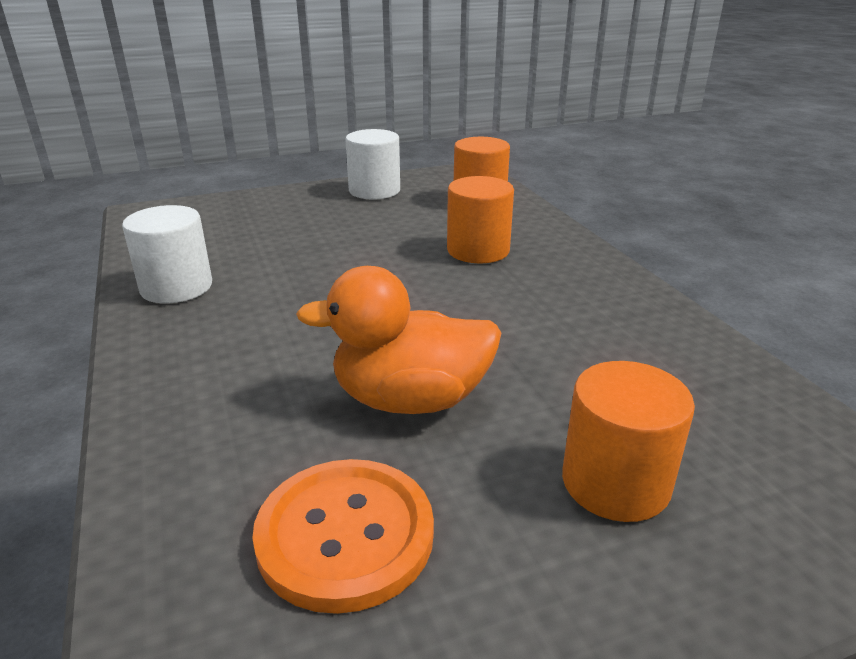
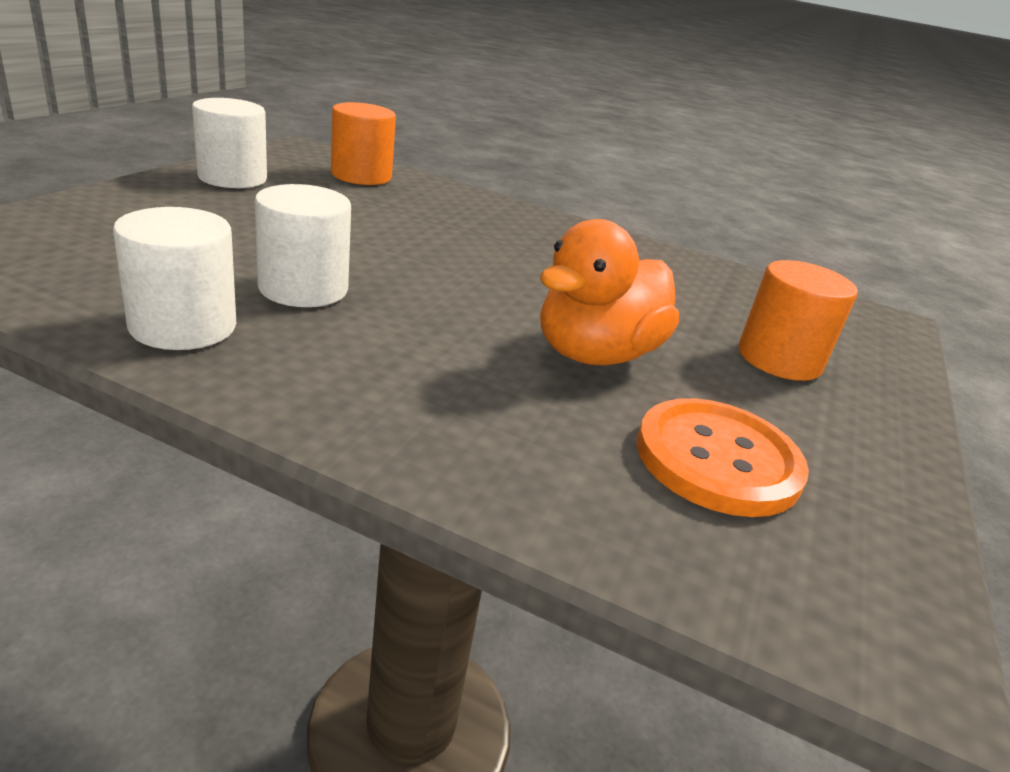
camera: 50 degrees left, 0 degrees up
orange cylinder [447,176,514,263] -> none
none -> white cylinder [255,184,351,307]

